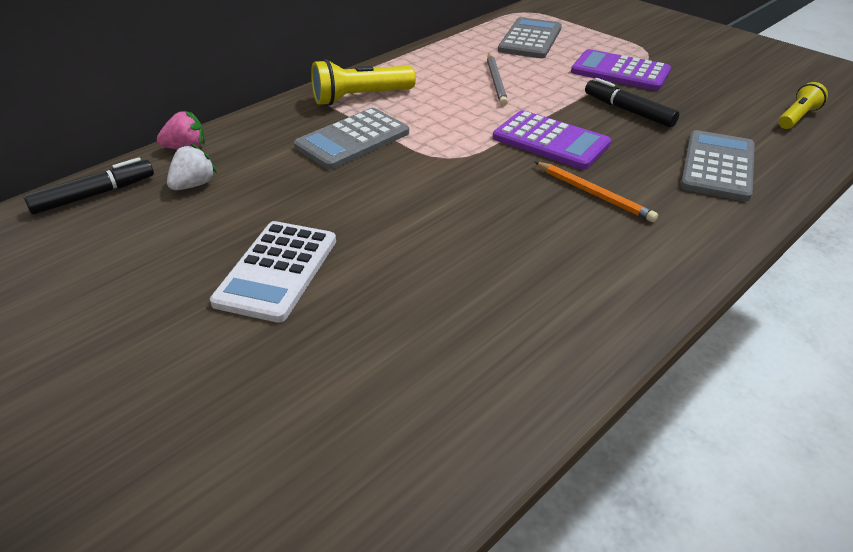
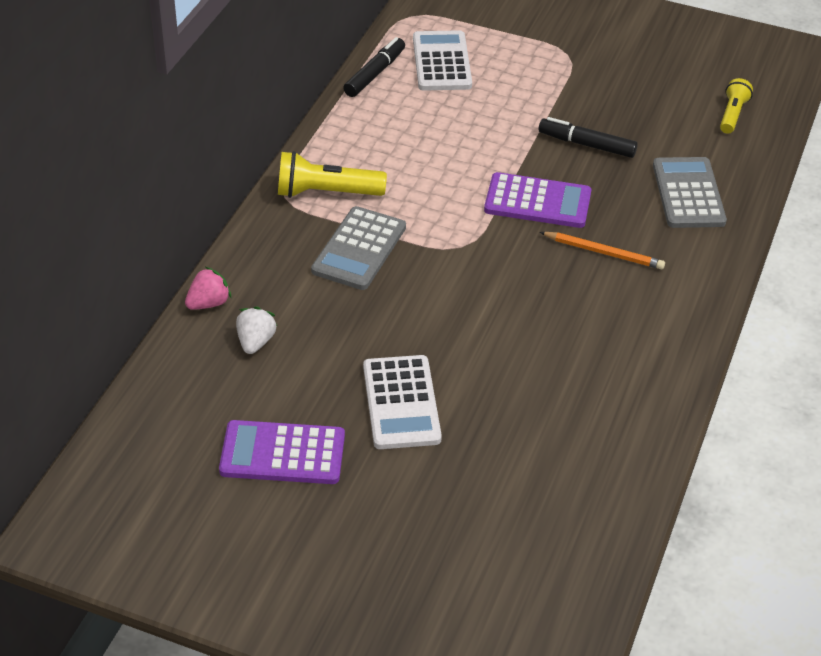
camera: 25 degrees left, 5 degrees up
black marker [24,157,154,215] -> black marker moved to [343,37,405,97]
yellow flashlight [311,59,416,106] -> yellow flashlight turned 45 degrees clockwise [278,151,387,198]
grey pencil [487,54,508,106] -> none
grey calculator [498,17,562,58] -> white calculator [413,30,472,91]
purple calculator [571,49,671,91] -> purple calculator moved to [219,420,345,484]

